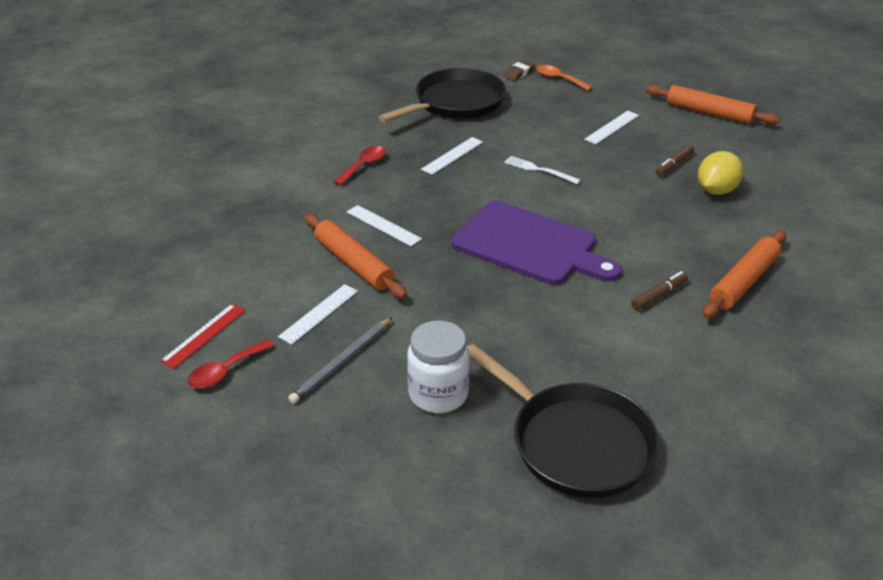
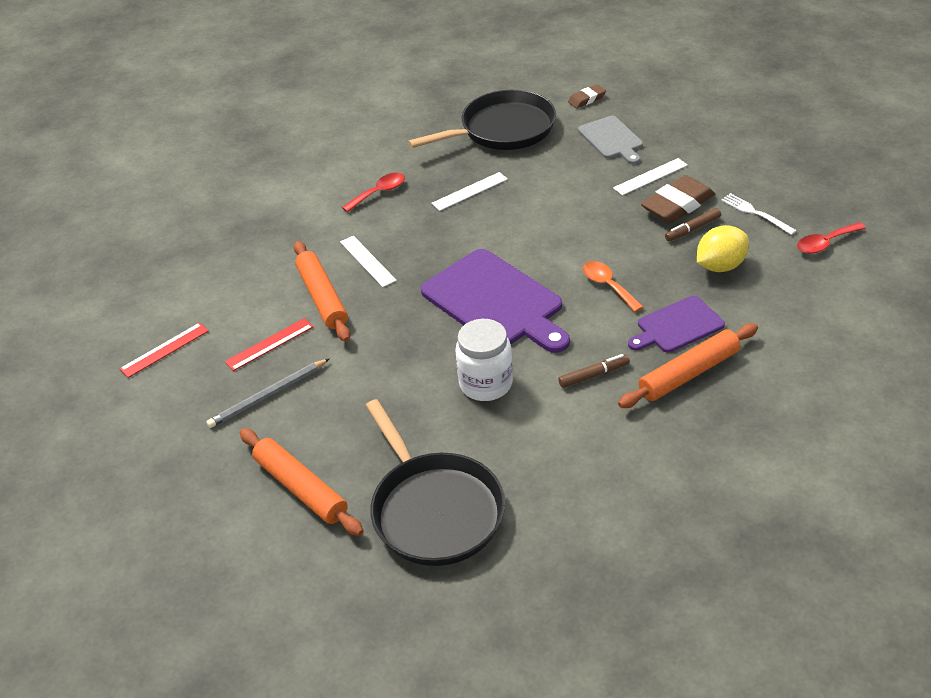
camera: 20 degrees right, 5 degrees up
red spoon [188,339,274,388] -> red spoon moved to [797,222,866,254]
white ruler [278,284,358,345] -> red ruler [225,318,313,371]
white jar [407,320,470,413] -> white jar moved to [456,319,513,401]
white fork [504,156,581,184] -> white fork moved to [721,193,797,235]
orange spoon [536,65,593,91] -> orange spoon moved to [583,261,643,312]
orange rolling pin [646,85,780,124] -> orange rolling pin moved to [240,428,364,536]
none -> grey cutting board [578,116,643,164]
none -> purple cutting board [628,296,725,353]
none -> brown eraser [641,175,715,223]

